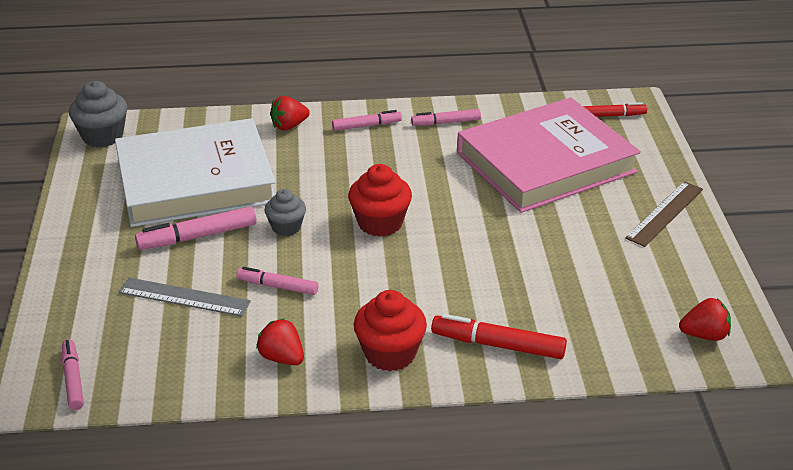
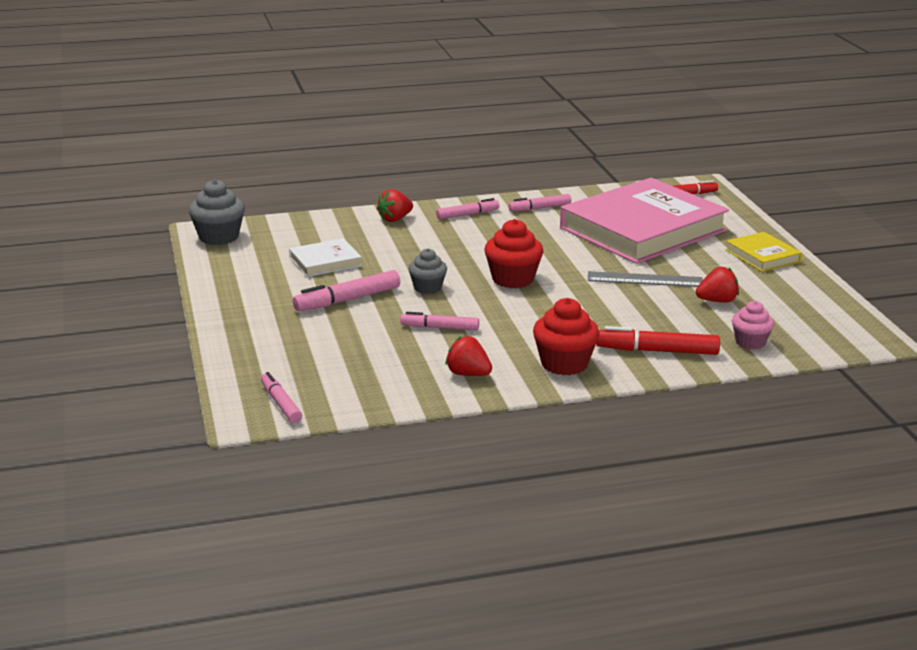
camera: 10 degrees left, 10 degrees down
white book [115,118,276,227] -> white book [289,238,362,277], size x0.43
grey ruler [119,278,251,317] -> grey ruler moved to [588,271,703,287]
brown ruler [625,181,703,247] -> yellow book [725,232,802,272]
red strawberry [679,298,731,341] -> red strawberry moved to [696,267,739,303]
none -> pink cupcake [732,301,774,350]

